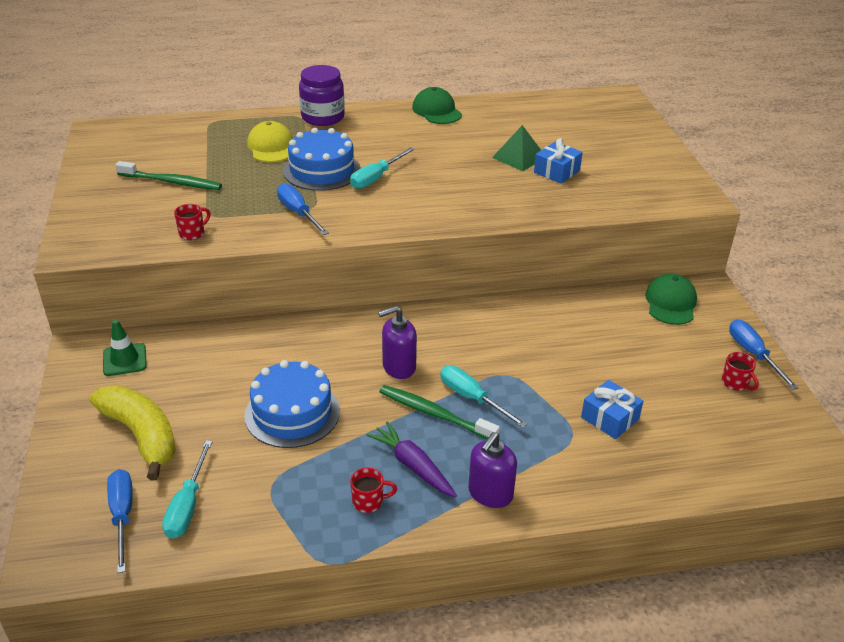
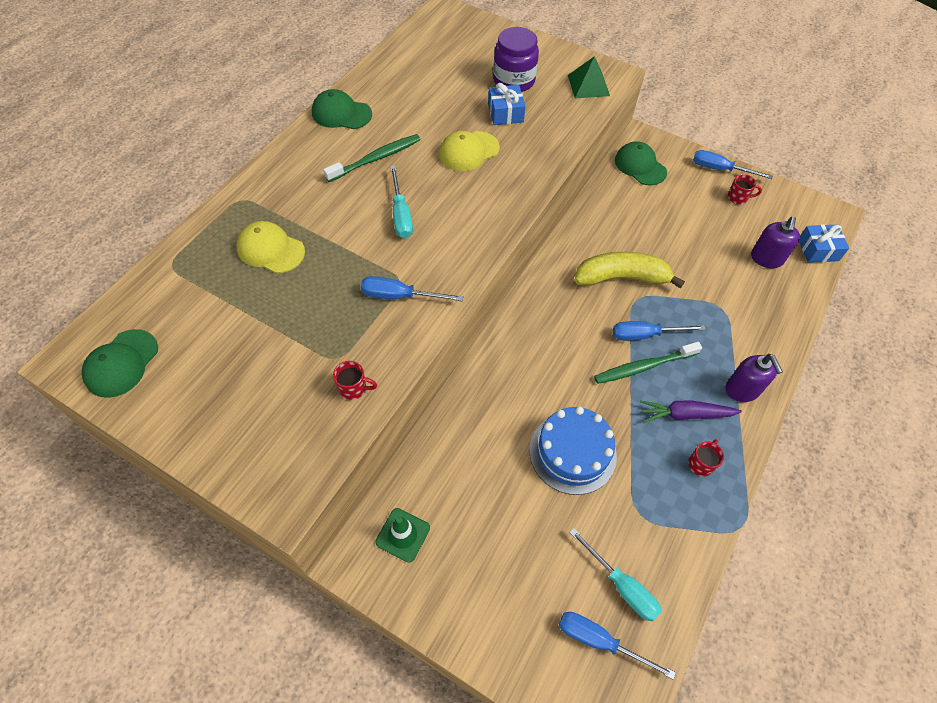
camera: 50 degrees left, 20 degrees up
yellow banana [90,385,176,481] -> yellow banana moved to [575,252,685,288]
green toothbrush [115,161,222,190] -> green toothbrush moved to [323,134,421,182]
red mug [174,204,211,240] -> red mug turned 105 degrees clockwise [333,361,377,400]
blue cake [283,128,361,191] -> none
purple jar [299,65,345,126] -> purple jar moved to [493,27,539,92]
purple soap dispenser [378,306,417,379] -> purple soap dispenser moved to [751,217,800,269]
turquoise screwdriver [440,366,527,428] -> blue screwdriver [613,321,706,341]
green pyramid [492,125,541,171] -> green pyramid moved to [568,56,610,98]
blue gift [581,380,643,439] -> blue gift moved to [799,224,849,263]
none -> green cap [82,329,158,398]
none -> yellow cap [439,131,500,171]

